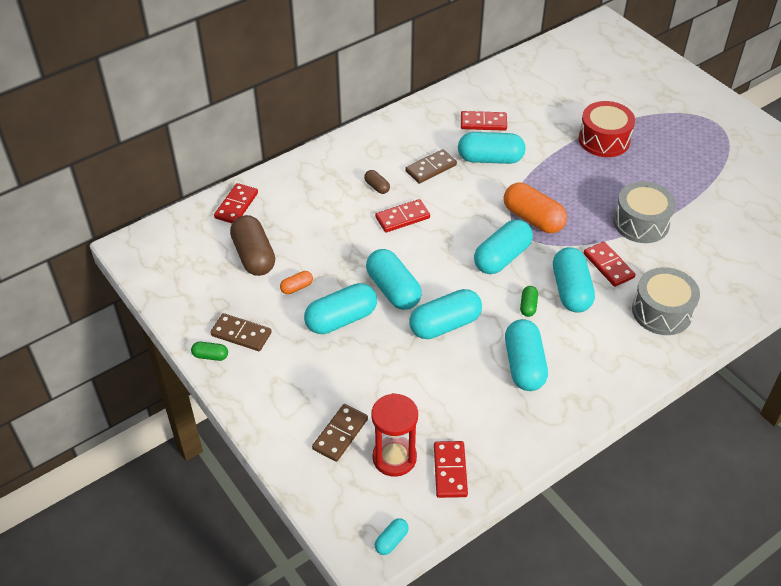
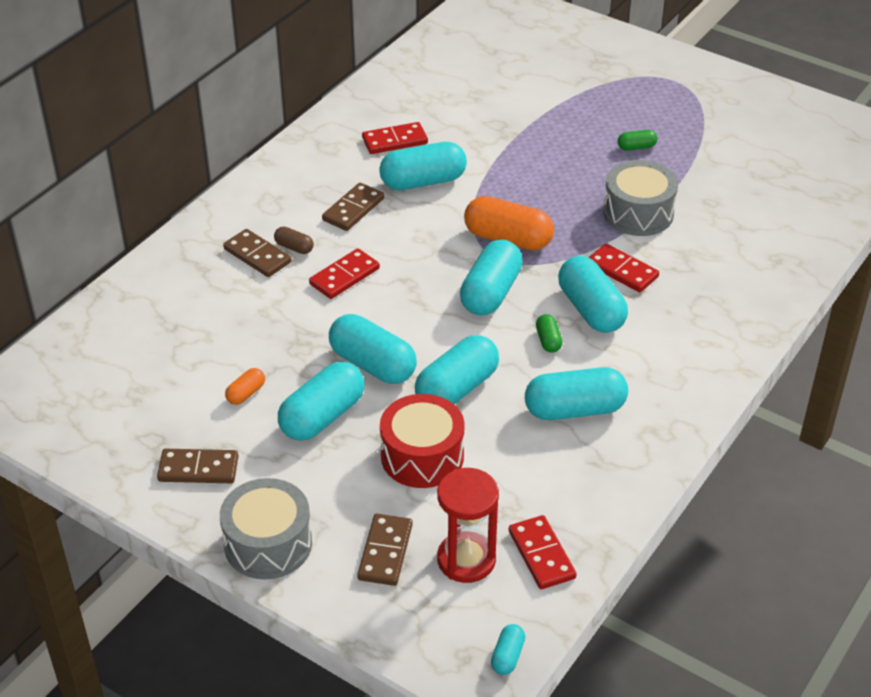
camera: 20 degrees left, 5 degrees down
green capsule [191,342,228,361] -> green capsule moved to [617,130,657,151]
red domino [214,183,258,223] -> none
brown capsule [230,215,275,276] -> none
turquoise capsule [505,319,548,391] -> turquoise capsule turned 75 degrees counterclockwise [525,367,628,420]
red drum [579,101,635,157] -> red drum moved to [380,394,465,488]
grey drum [632,267,700,335] -> grey drum moved to [220,478,312,579]
none -> brown domino [223,229,292,277]

